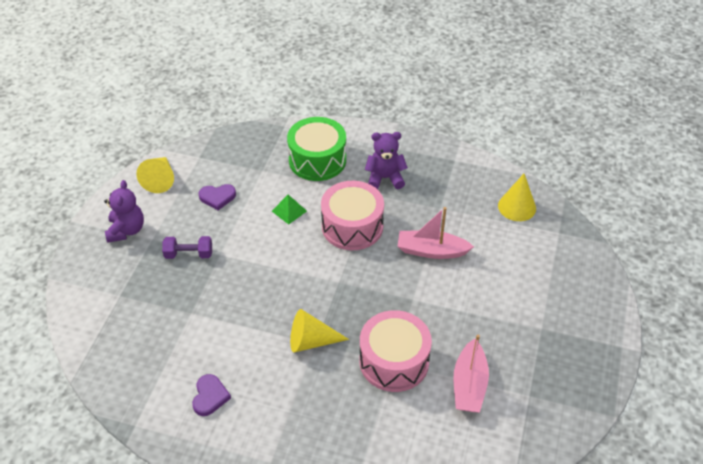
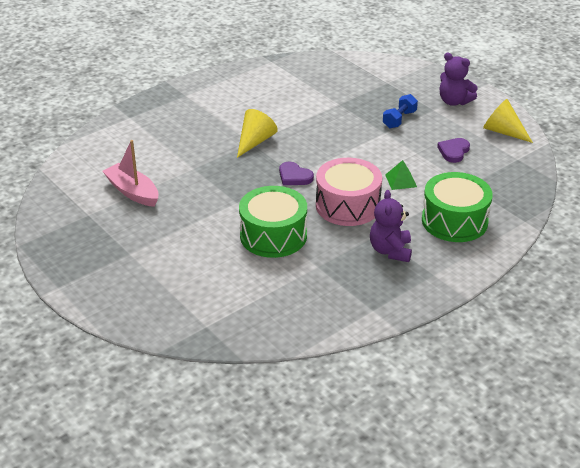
camera: 125 degrees right, 10 degrees down
purple dumbbell [162,236,212,259] -> blue dumbbell [383,94,418,128]
purple heart [192,374,231,416] -> purple heart moved to [279,162,314,185]
pink drum [360,310,432,392] -> none
purple teddy bear [365,132,408,189] -> purple teddy bear turned 150 degrees clockwise [370,190,412,262]
pink boat [398,207,474,259] -> green drum [239,186,307,258]
yellow cone [498,174,536,221] -> none

